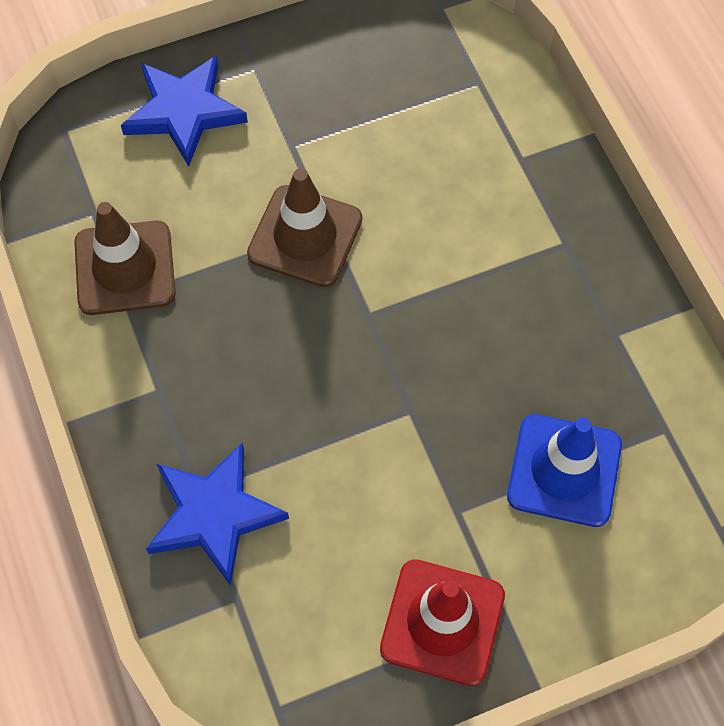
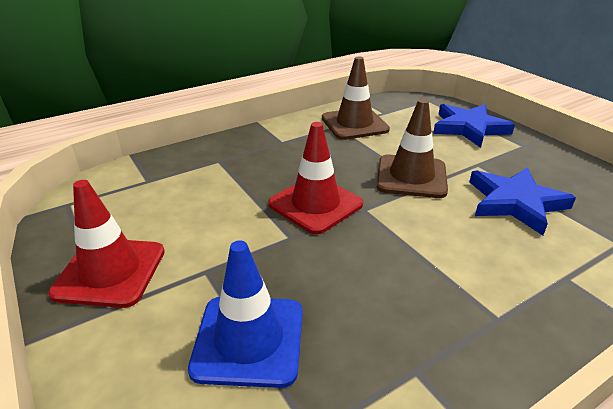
camera: 80 degrees right, 30 degrees down
blue star [146,443,289,586] -> blue star moved to [469,167,576,235]
none -> red traffic cone [268,122,363,234]

